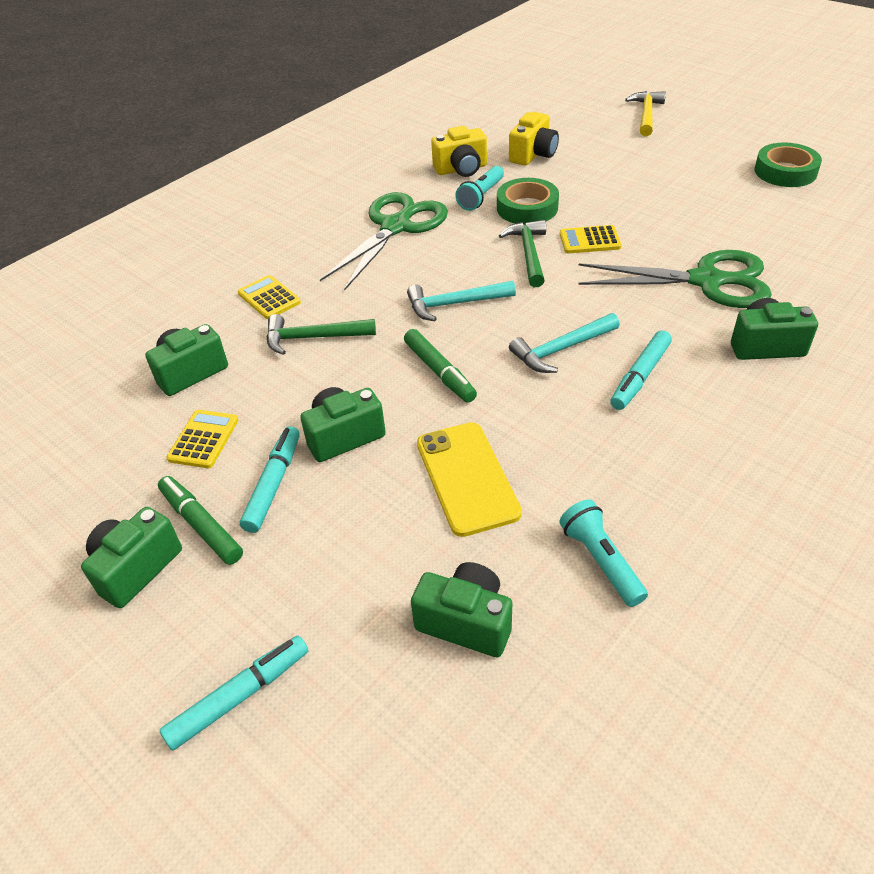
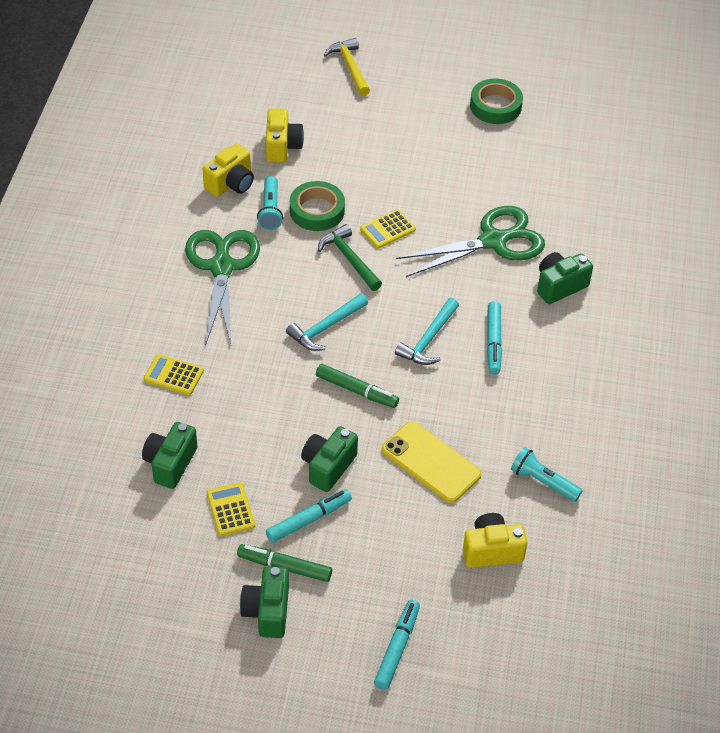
camera: 35 degrees left, 5 degrees up
turquoise marker [240,426,300,533] -> turquoise marker turned 75 degrees clockwise [266,489,352,543]
green hammer [267,314,376,355] -> none
green camera [411,562,512,657] -> yellow camera [463,513,527,568]

